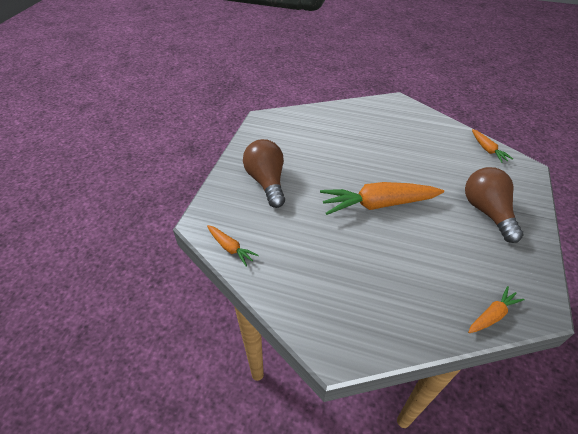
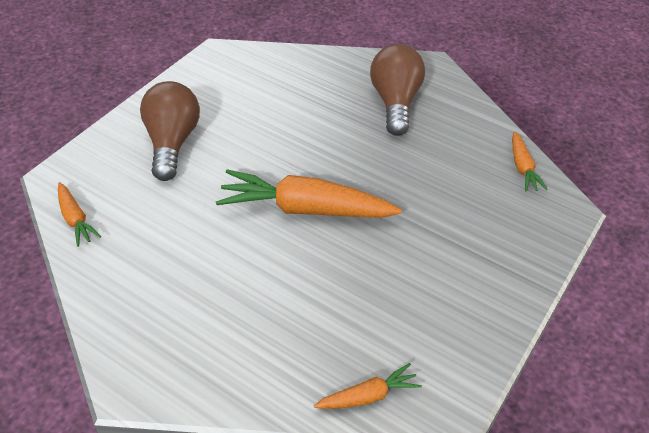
camera: 15 degrees right, 0 degrees up
brown light bulb [465,167,523,243] -> brown light bulb moved to [370,44,425,136]

